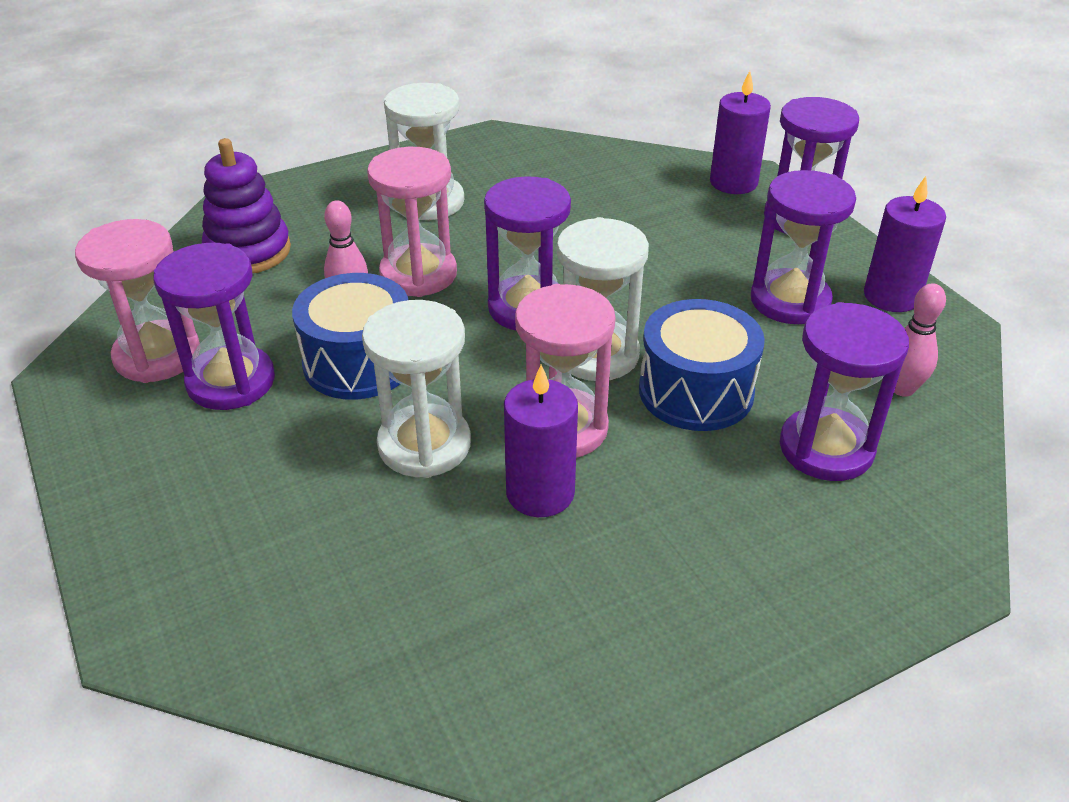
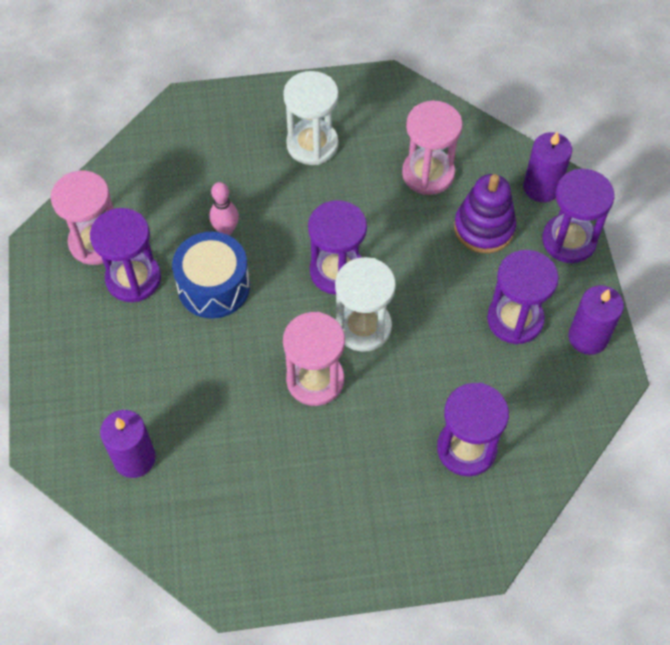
camera: 20 degrees right, 20 degrees up
purple stacking toy [202,138,291,274] -> purple stacking toy moved to [454,174,516,253]
white hourglass [362,300,471,478] -> none
pink hourglass [367,147,457,297] -> pink hourglass moved to [402,101,463,195]
purple candle [504,365,578,517] -> purple candle moved to [100,410,156,478]
blue drum [639,299,765,431] -> none
pink bowling pin [894,283,946,397] -> none

